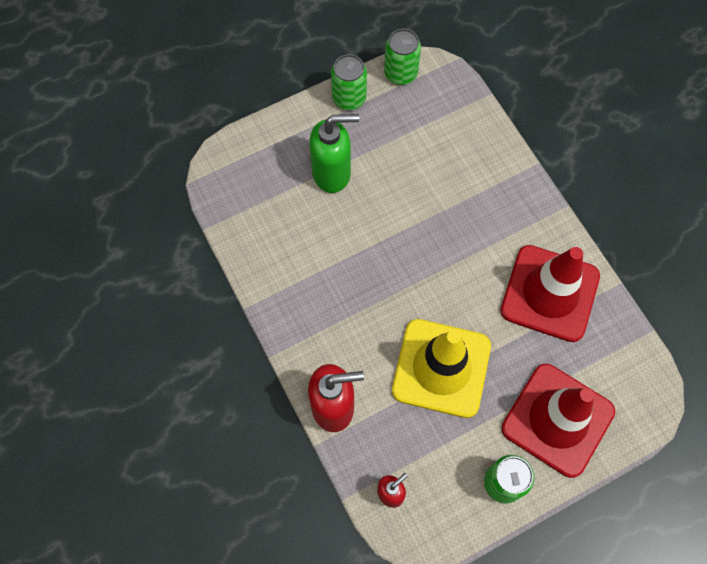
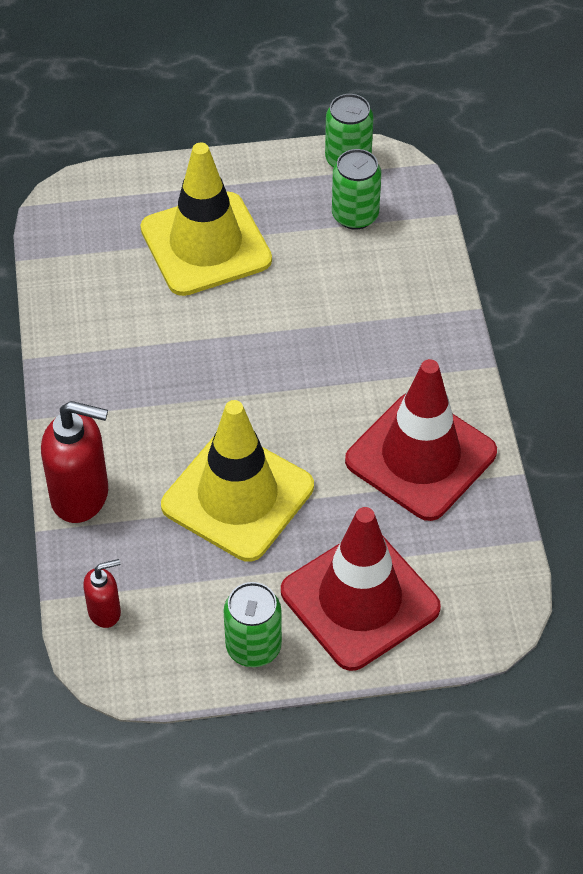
camera: 20 degrees right, 15 degrees down
green soap dispenser [309,114,359,193] -> yellow traffic cone [140,143,272,296]
green can [331,54,367,110] -> green can moved to [332,149,381,230]

